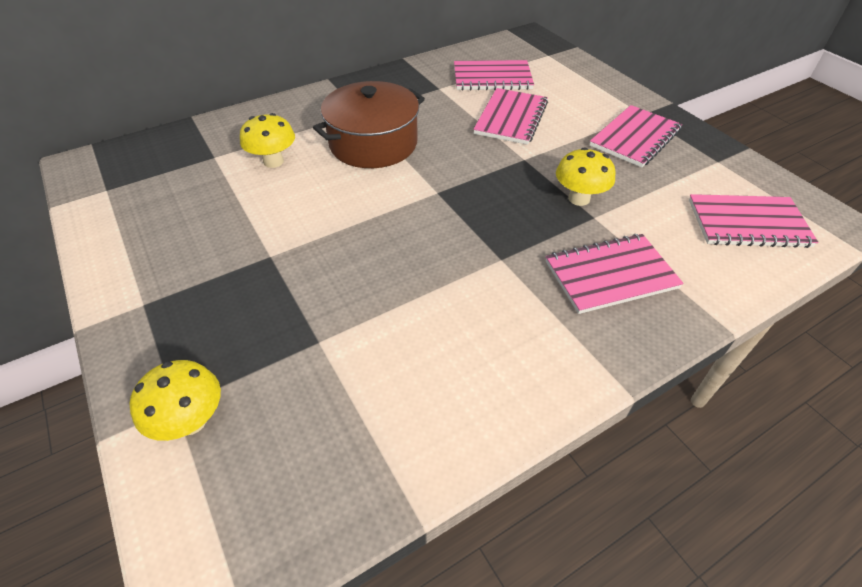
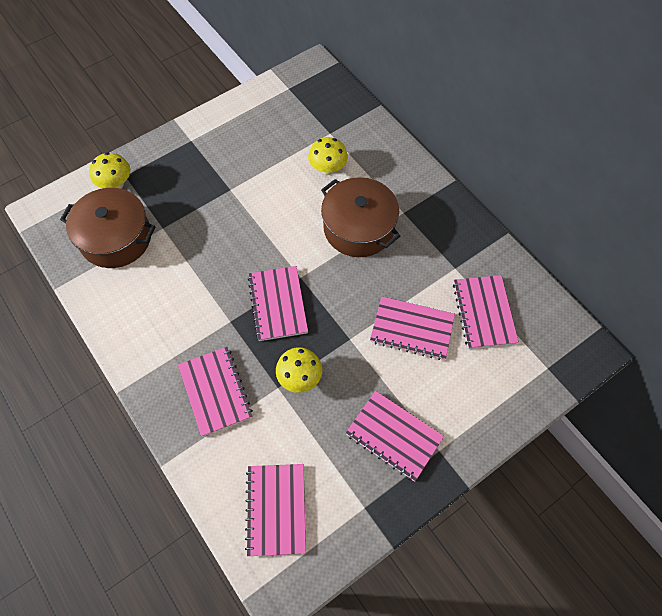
camera: 85 degrees right, 15 degrees up
none -> brown pot [60,188,155,268]
none -> pink notebook [248,266,308,341]

